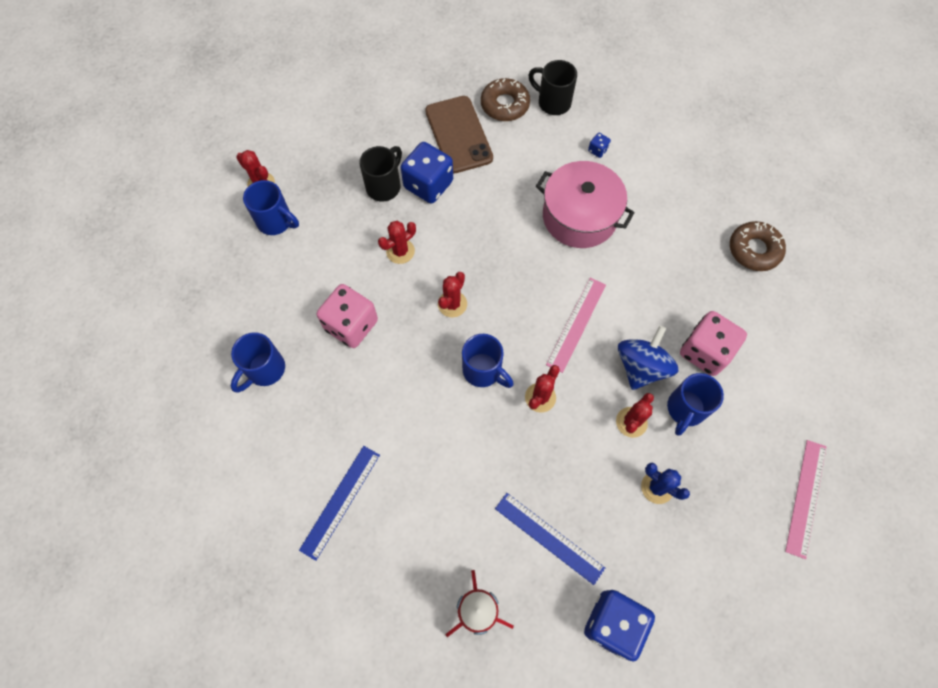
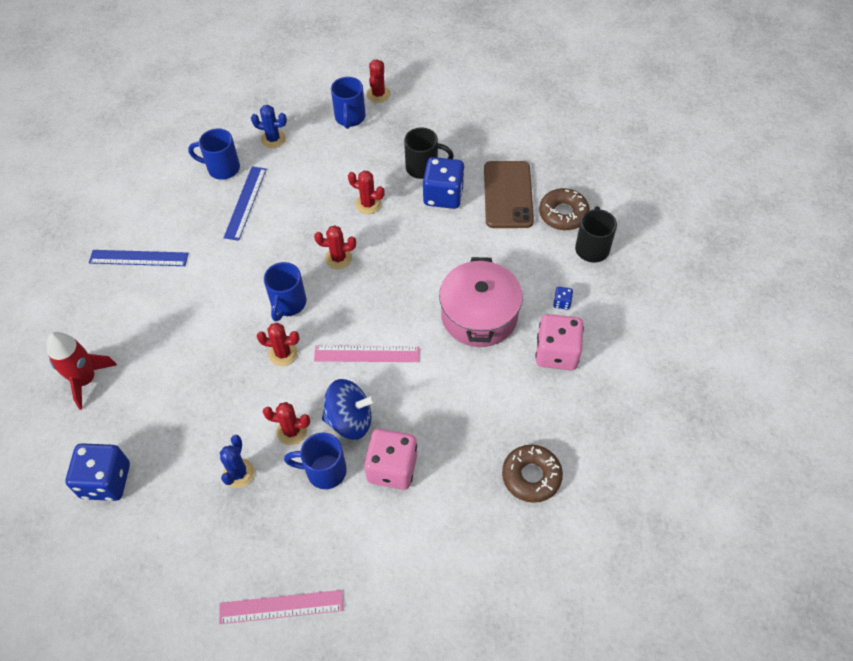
camera: 65 degrees right, 10 degrees down
pink dice [317,284,378,348] -> pink dice moved to [535,314,584,370]
brown phone [425,96,493,174] -> brown phone turned 45 degrees counterclockwise [484,161,534,228]
blue ruler [495,493,605,585] -> blue ruler moved to [223,167,266,241]
none -> blue cactus [251,105,287,148]

